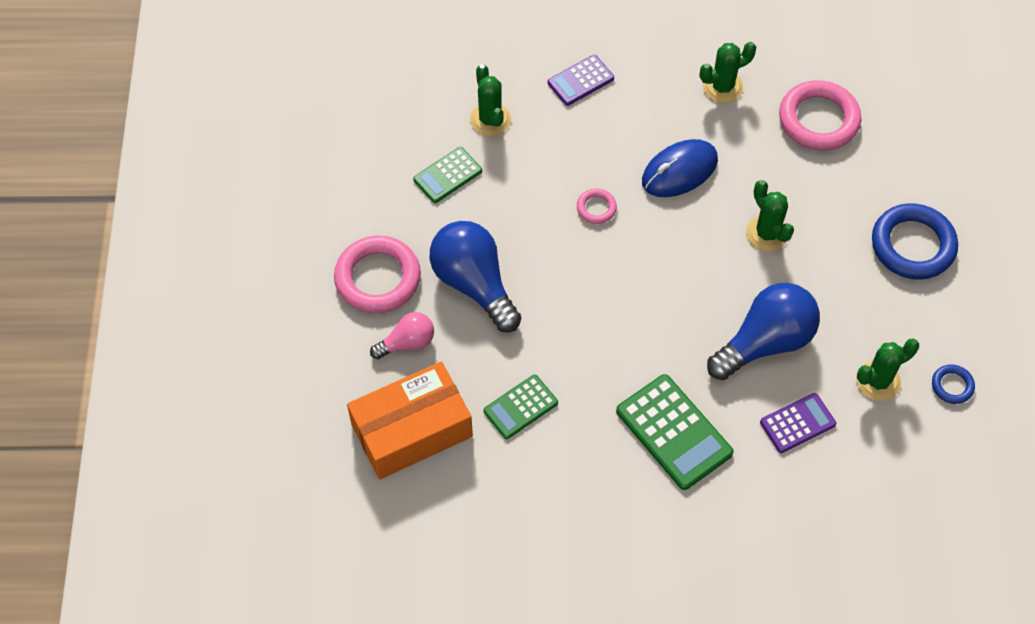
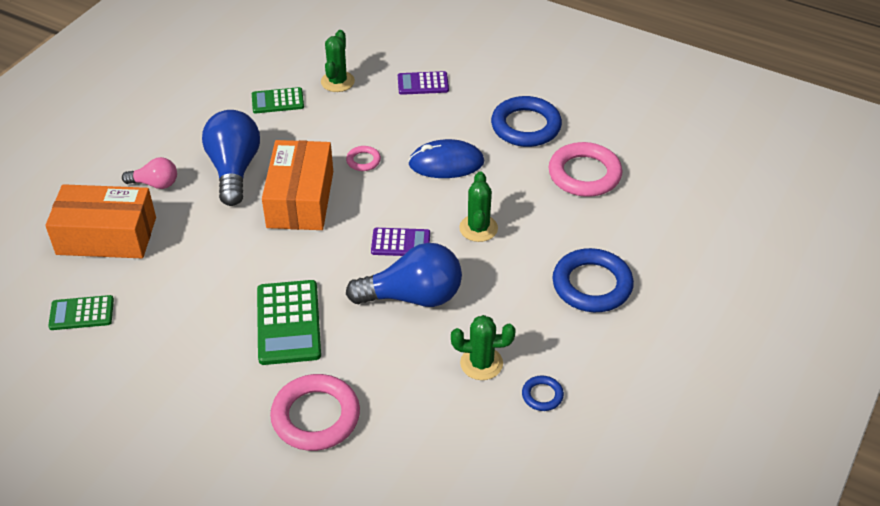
camera: 30 degrees right, 15 degrees down
pink ring [334,236,421,313] -> pink ring moved to [270,374,360,451]
green calculator [484,374,558,439] -> green calculator moved to [48,295,114,330]
green cactus [699,42,756,103] -> blue ring [491,96,562,147]
purple calculator [760,393,836,453] -> purple calculator moved to [371,228,430,256]
none -> orange box [262,140,333,230]

